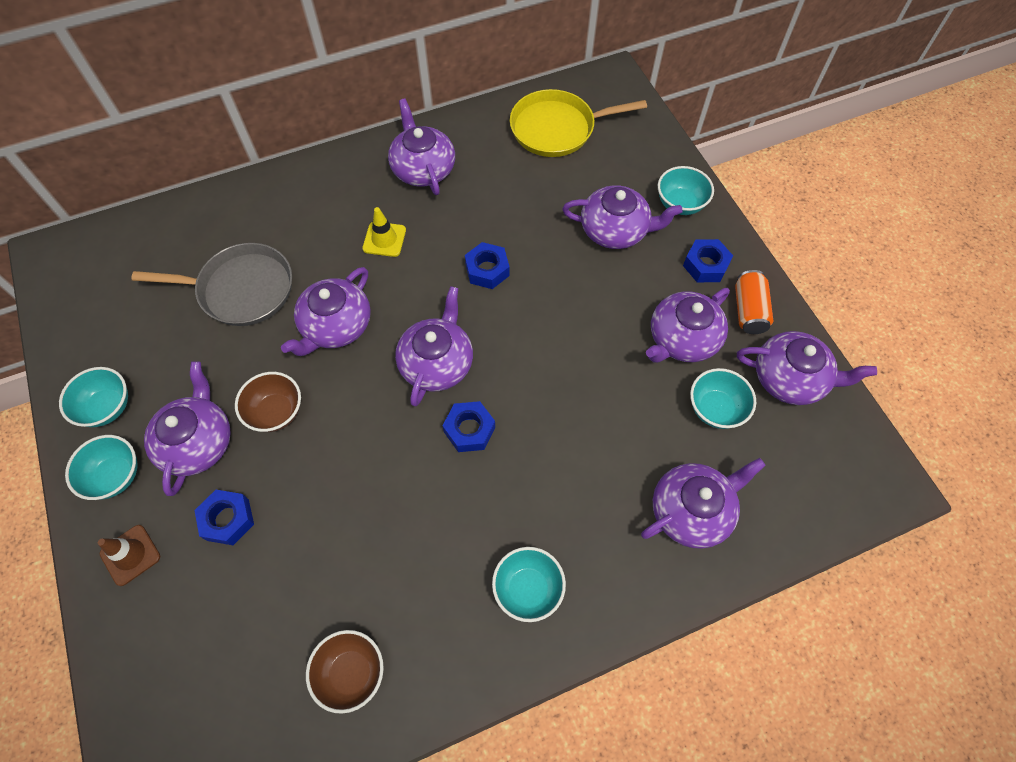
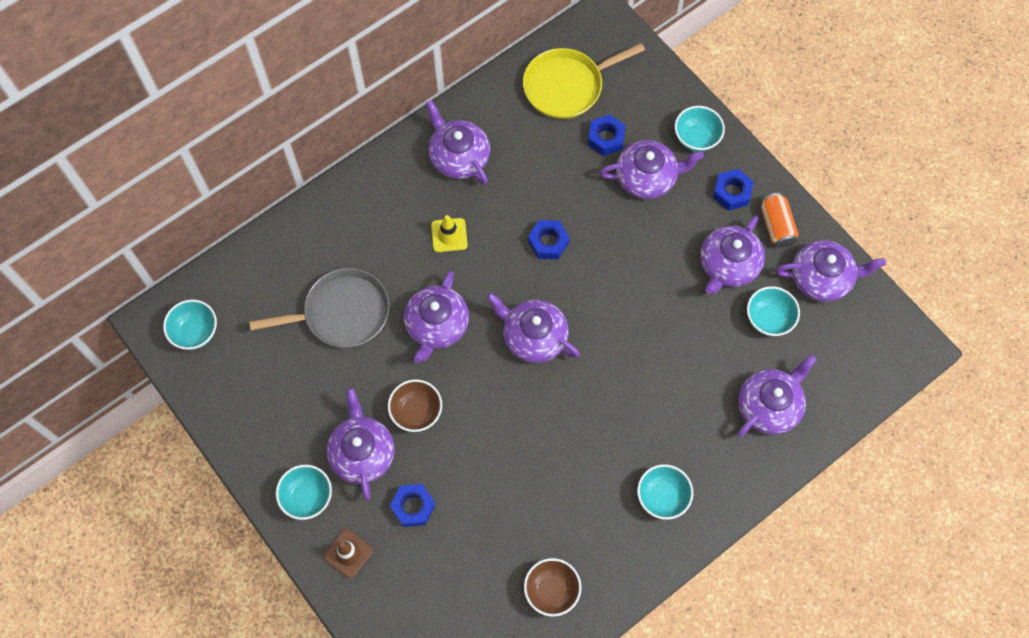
camera: 15 degrees left, 5 degrees up
turquoise bowl [59,367,128,427] -> turquoise bowl moved to [163,300,217,350]
purple teapot [395,286,473,407] -> purple teapot turned 60 degrees counterclockwise [486,293,580,363]
blue nut [442,401,495,452] -> blue nut moved to [588,115,626,156]

